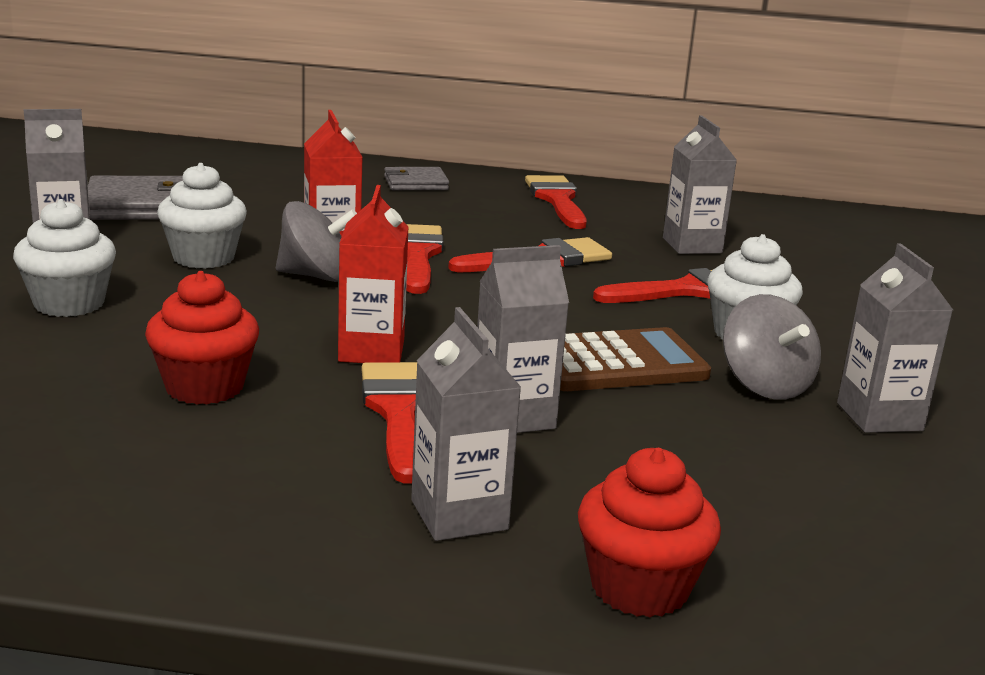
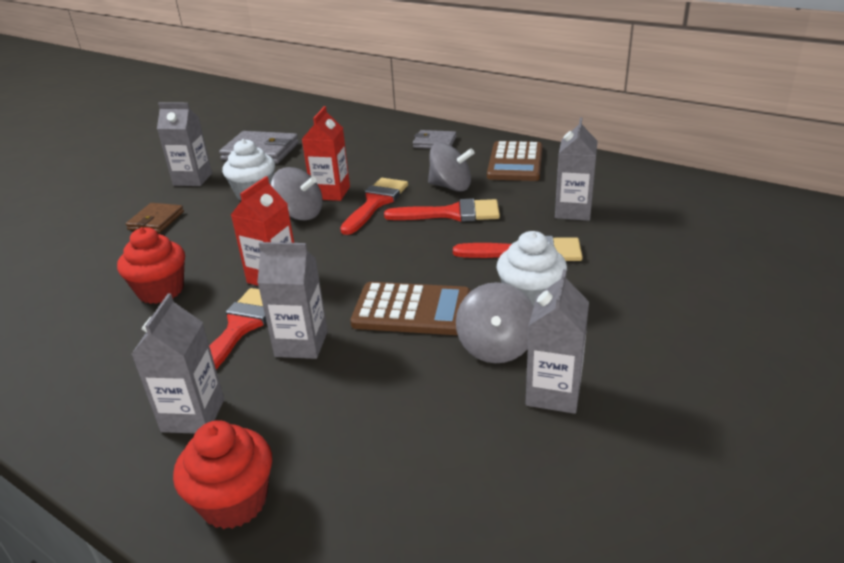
camera: 30 degrees right, 10 degrees up
white cupcake [13,199,116,317] -> brown wallet [126,203,184,233]
red brush [525,175,587,229] -> brown calculator [487,141,543,181]
none -> grey spinning top [428,142,475,192]

